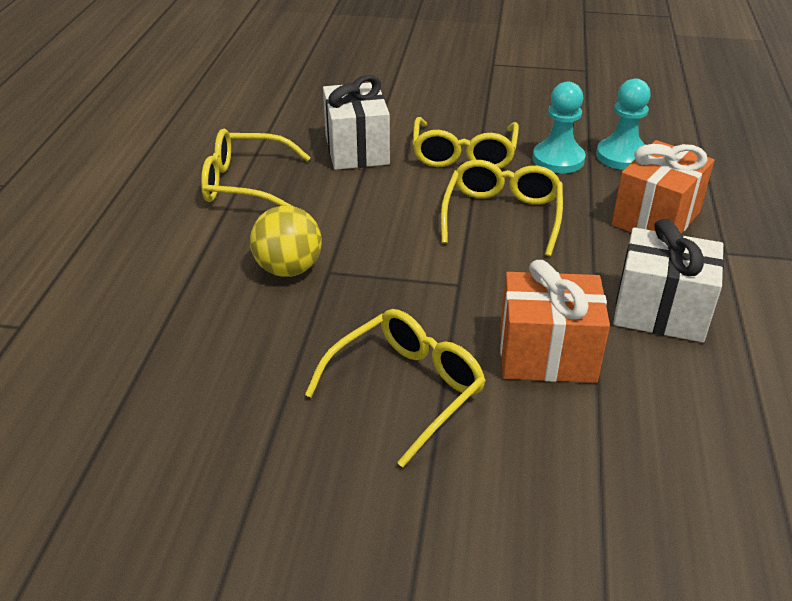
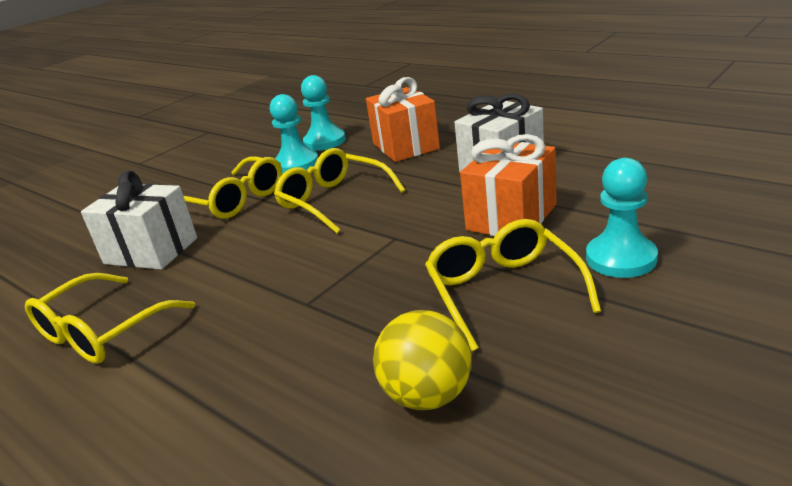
camera: 55 degrees left, 10 degrees down
yellow ball [250,206,322,277] -> yellow ball moved to [373,310,472,410]
none -> turquoise pawn [586,158,658,278]

